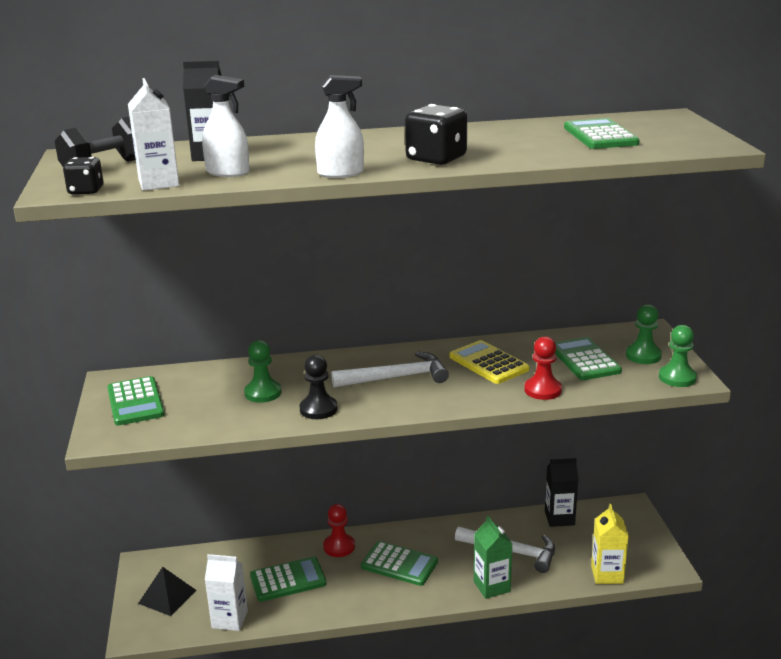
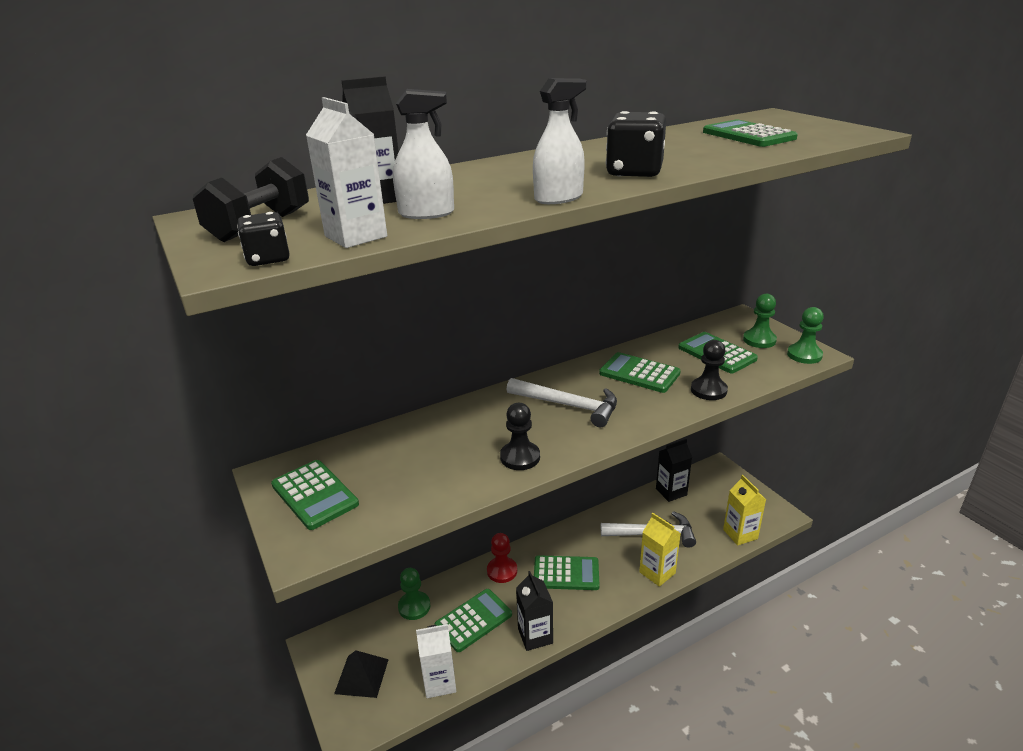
camera: 20 degrees left, 5 degrees up
green pawn [244,340,282,403] -> green pawn moved to [398,568,430,620]
white hammer [331,352,449,388] -> white hammer turned 60 degrees clockwise [507,378,617,427]
yellow calculator [449,340,529,384] -> green calculator [599,352,681,393]
green carton [474,516,512,599] -> yellow carton [639,513,681,587]
red pawn [524,336,562,400] -> black pawn [691,340,728,400]
none -> black carton [516,571,553,651]

